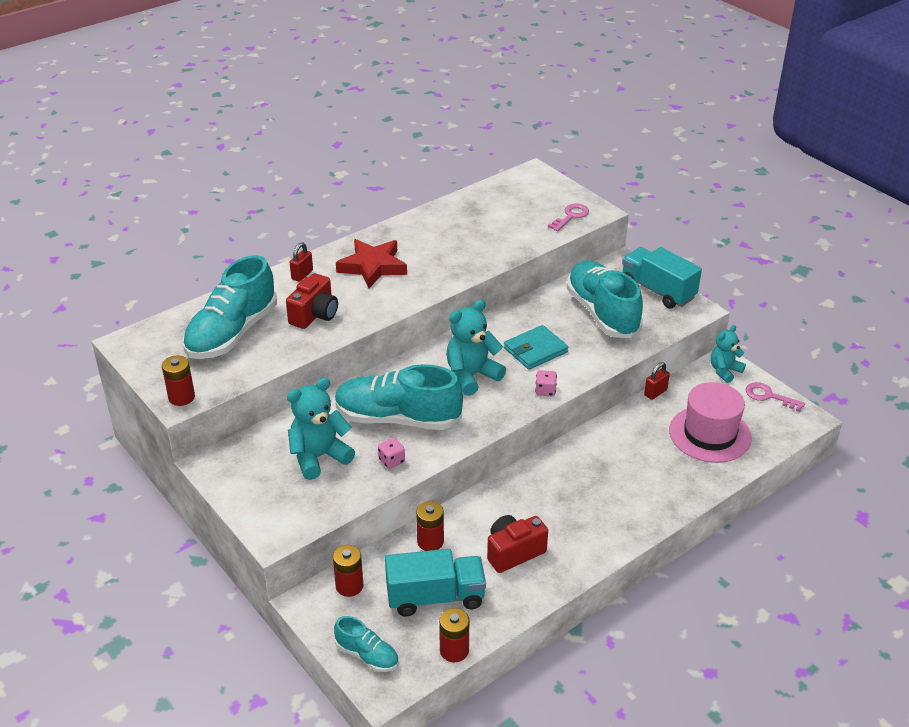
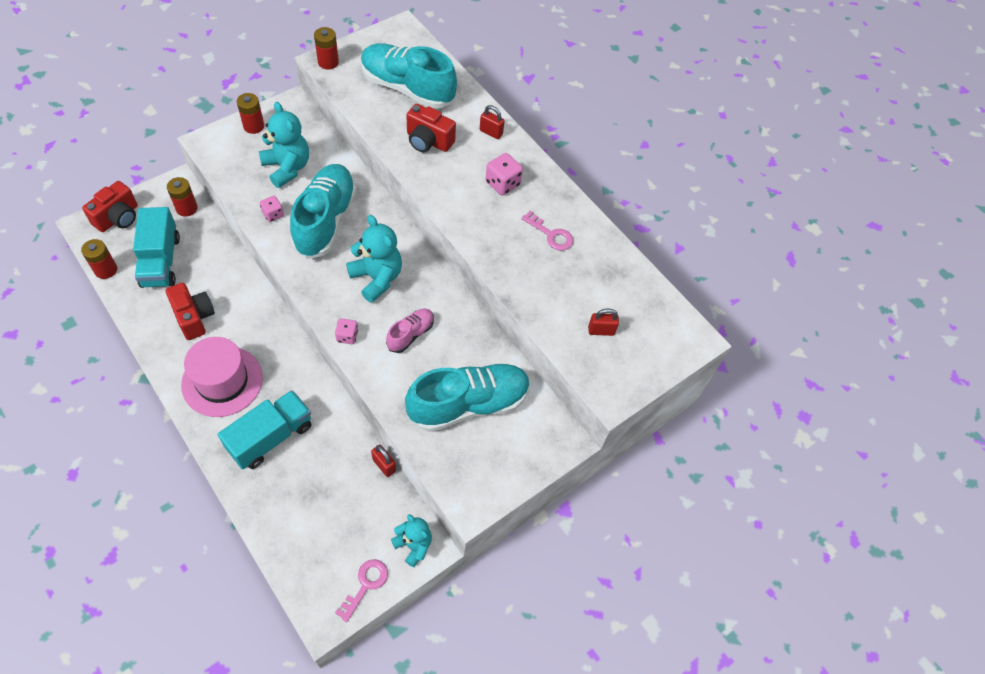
camera: 85 degrees right, 20 degrees up
turquoise shoe [334,616,399,672] -> red camera [82,181,138,232]
red star [336,239,407,288] -> pink dice [486,153,523,195]
red battery [416,501,444,551] -> red battery moved to [237,93,264,134]
turquoise wallet [504,325,568,370] -> pink shoe [386,309,434,353]
pink key [548,203,589,231] -> pink key moved to [521,211,573,251]
turquoise truck [622,247,702,309] -> turquoise truck moved to [218,390,312,469]
pink hat [669,382,752,463] -> pink hat moved to [181,337,263,417]
none -> red padlock [588,308,619,336]

